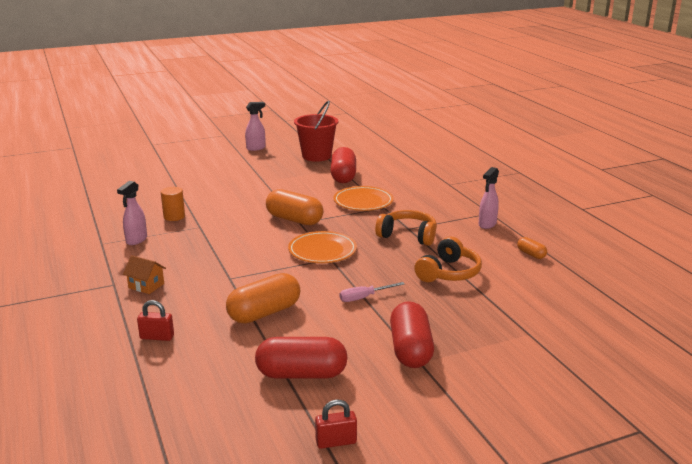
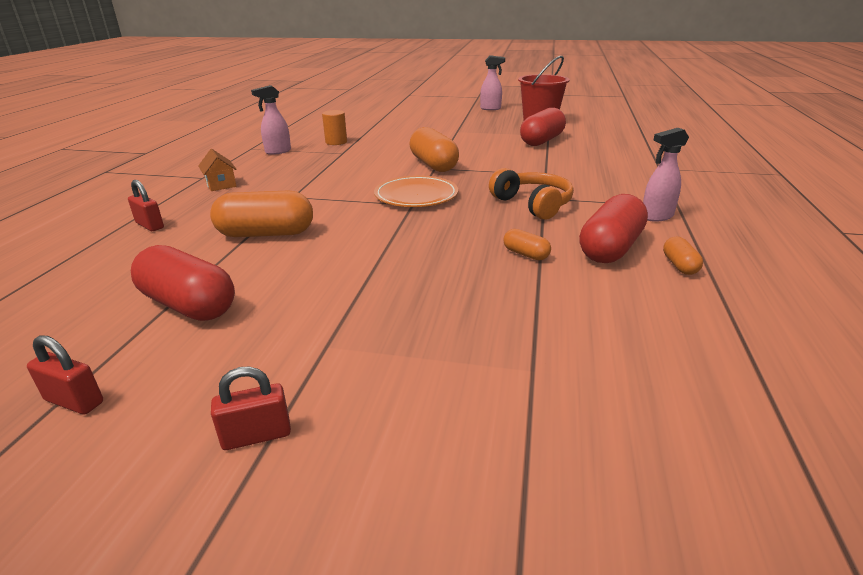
camera: 35 degrees right, 5 degrees up
orange plate [333,186,394,211] -> none
pink screwdriver [339,282,405,302] -> none
red capsule [390,301,434,368] -> red capsule moved to [579,194,648,263]
orange headphones [414,237,482,282] -> orange capsule [503,229,551,261]
none -> red padlock [211,367,291,450]

